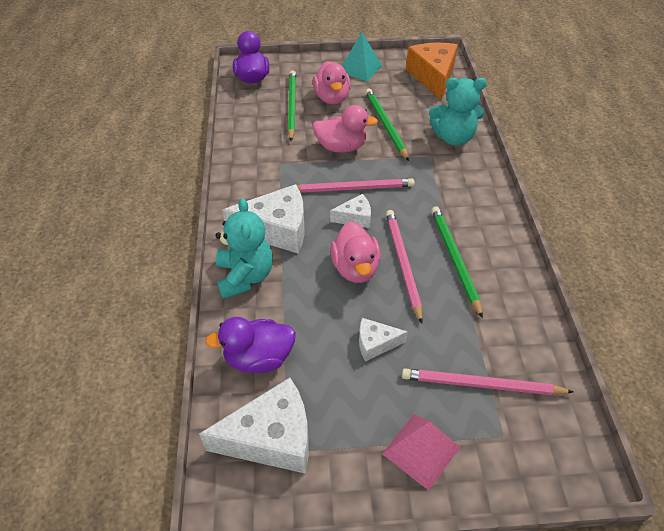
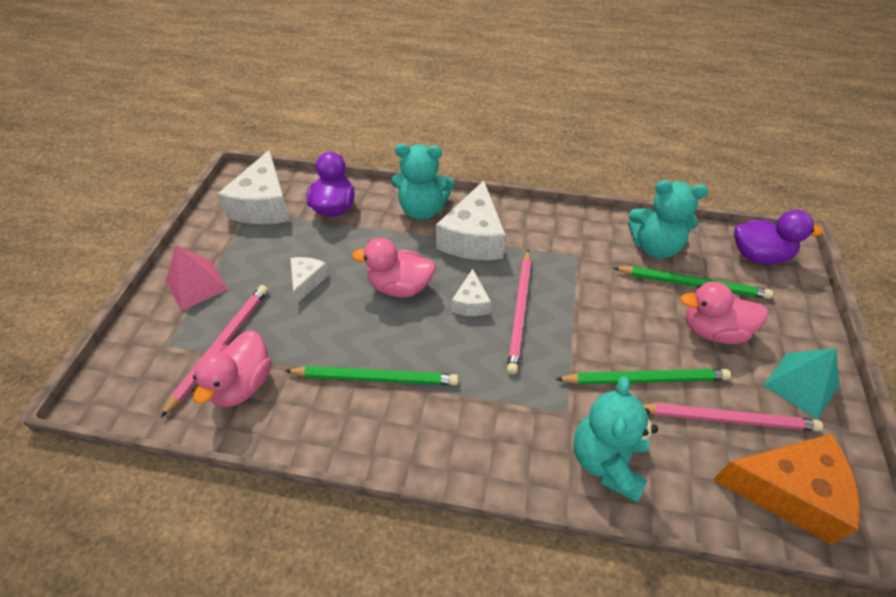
camera: 105 degrees right, 0 degrees up
pink duck [312,105,378,153] -> pink duck moved to [193,330,271,407]
pink pencil [386,210,423,324] -> pink pencil moved to [643,403,823,432]
none -> turquoise teddy bear [628,180,708,259]

